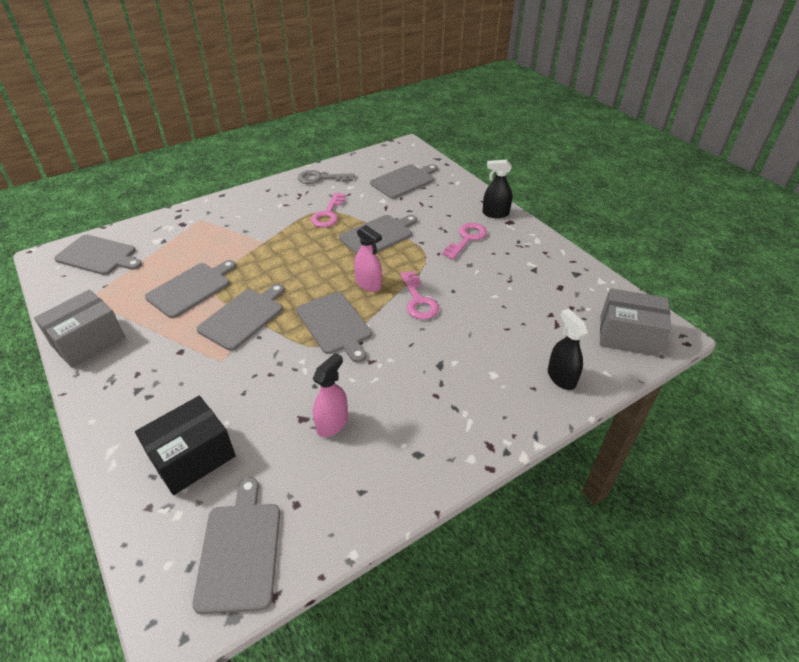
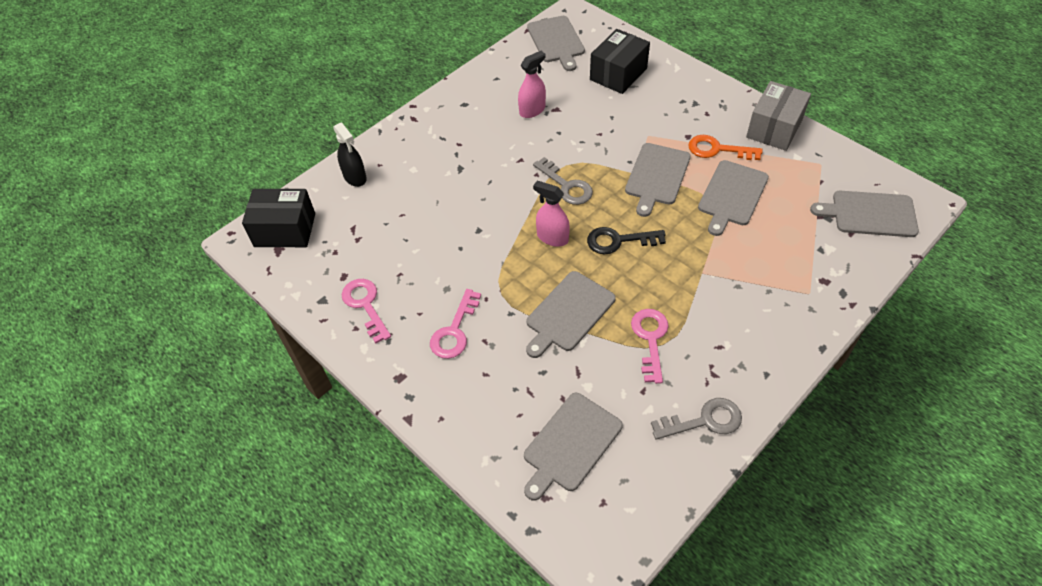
camera: 170 degrees right, 10 degrees up
grey cutting board [296,292,372,363] -> grey key [533,157,593,205]
pink spray bottle [313,353,348,437] -> pink spray bottle turned 150 degrees counterclockwise [518,51,546,118]
pink key [400,271,439,320] -> pink key moved to [342,279,391,343]
black spray bottle [483,160,512,218] -> none
grey box [600,288,671,357] -> black box [242,189,315,247]
none -> black key [587,227,666,255]
none -> orange key [688,135,762,160]

